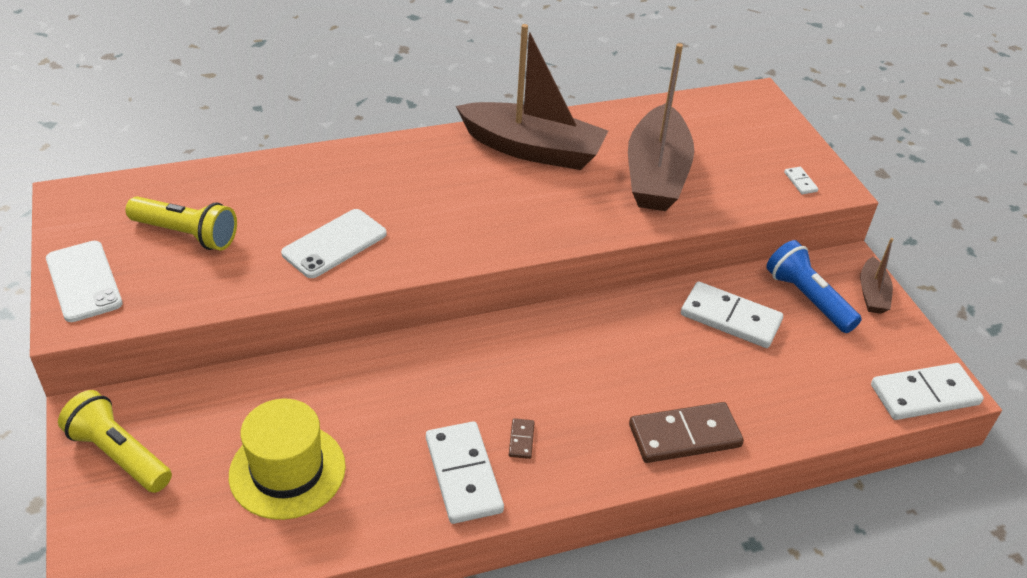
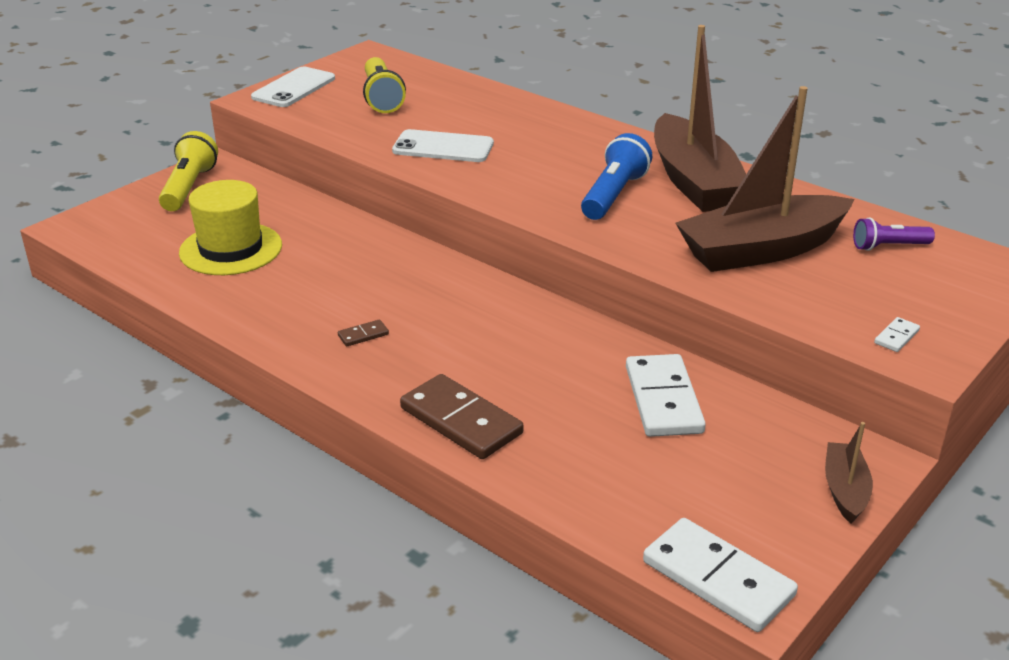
camera: 60 degrees right, 10 degrees down
white domino [426,421,504,524] -> none
blue flashlight [766,240,862,333] -> blue flashlight moved to [581,133,652,220]
brown boat [860,238,893,314] -> brown boat turned 120 degrees clockwise [825,422,873,524]
none -> purple flashlight [853,217,935,251]

